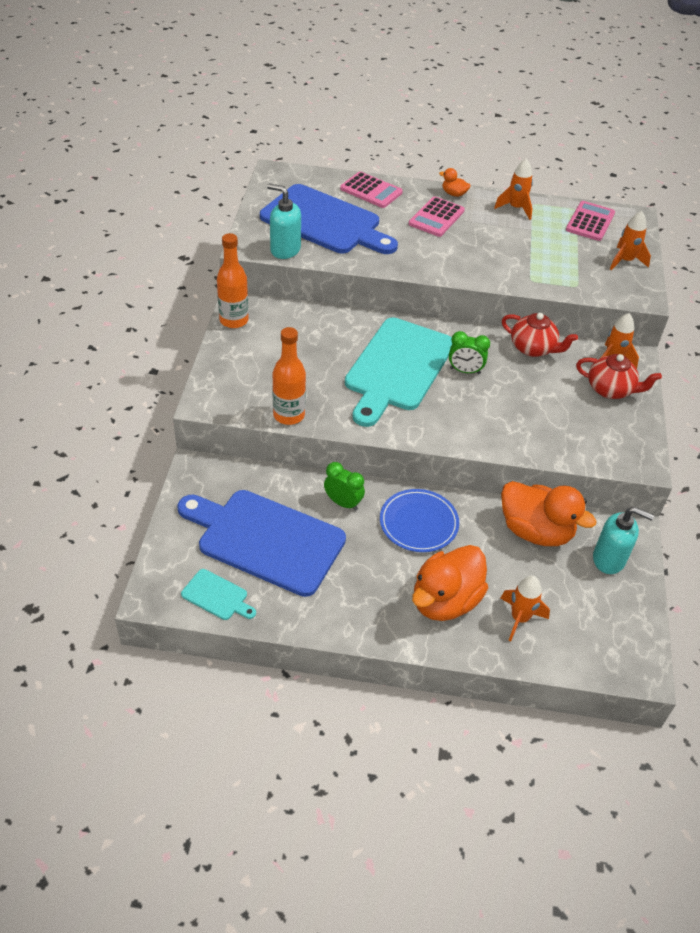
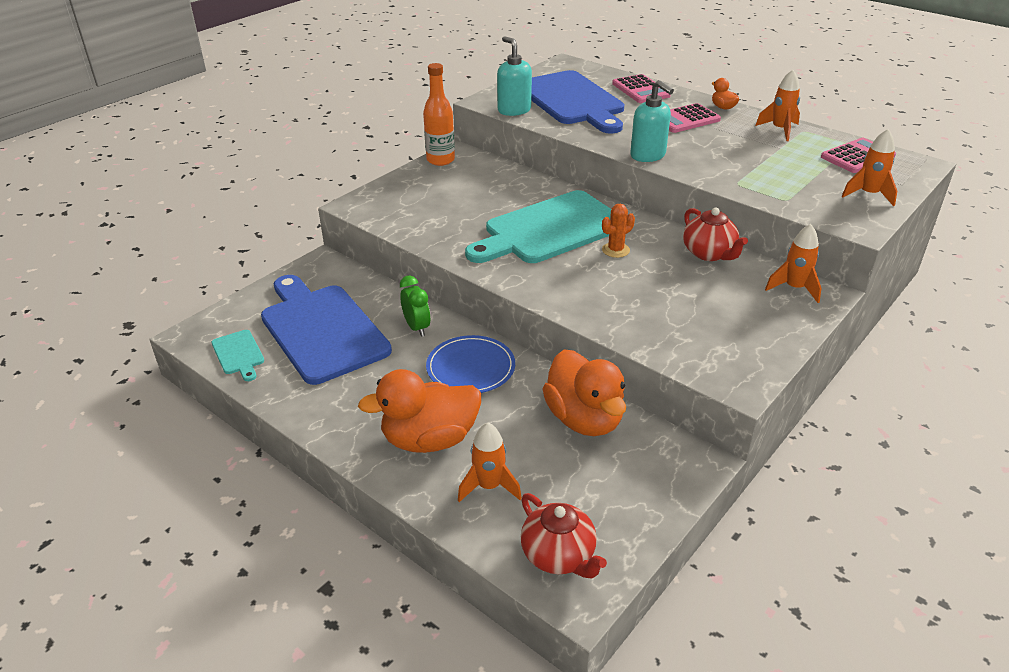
camera: 35 degrees right, 10 degrees down
orange bottle [272,327,306,425] -> none
green clock [449,331,490,374] -> orange cactus [602,204,635,258]
red teapot [576,354,662,399] -> red teapot moved to [521,493,607,579]
turquoise soap dispenser [593,507,654,574] -> turquoise soap dispenser moved to [630,80,674,162]

